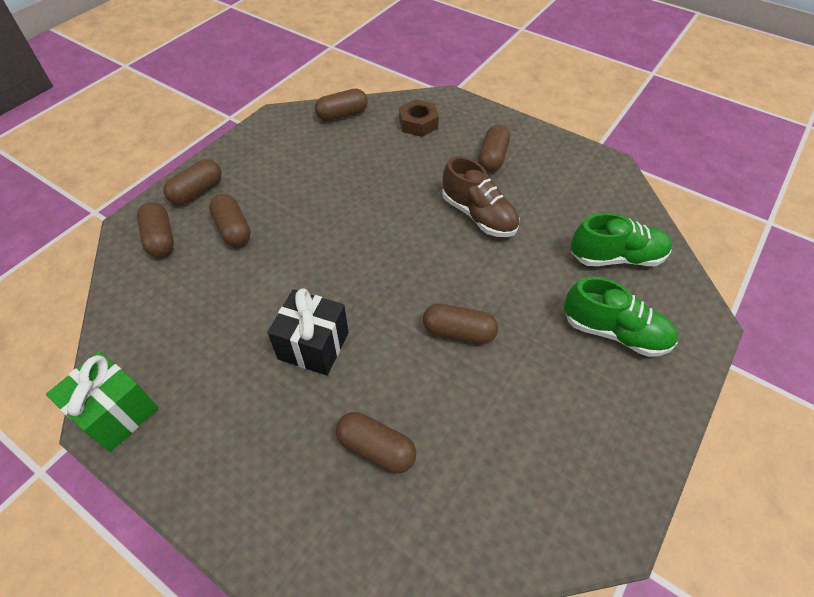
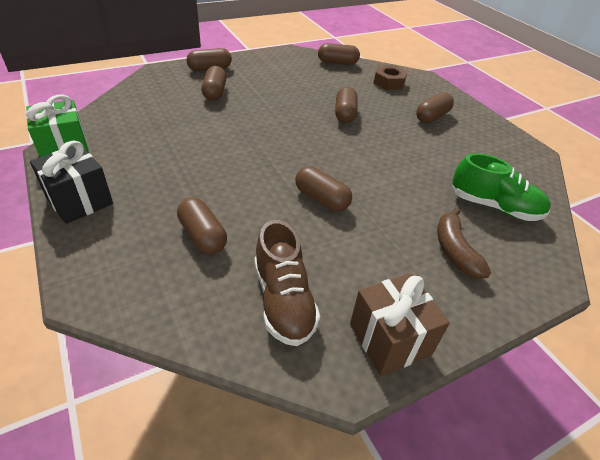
camera: 25 degrees right, 10 degrees down
brown capsule [137,202,174,257] -> brown capsule moved to [335,87,358,123]
black gift [268,288,349,375] -> black gift moved to [30,141,113,224]
brown shoe [442,156,519,237] -> brown shoe moved to [254,220,320,346]
green shoe [564,277,678,357] -> brown banana [437,208,491,279]
none -> brown gift [350,273,450,376]

